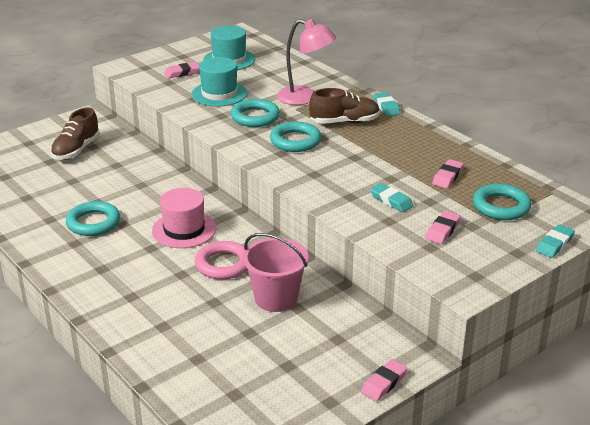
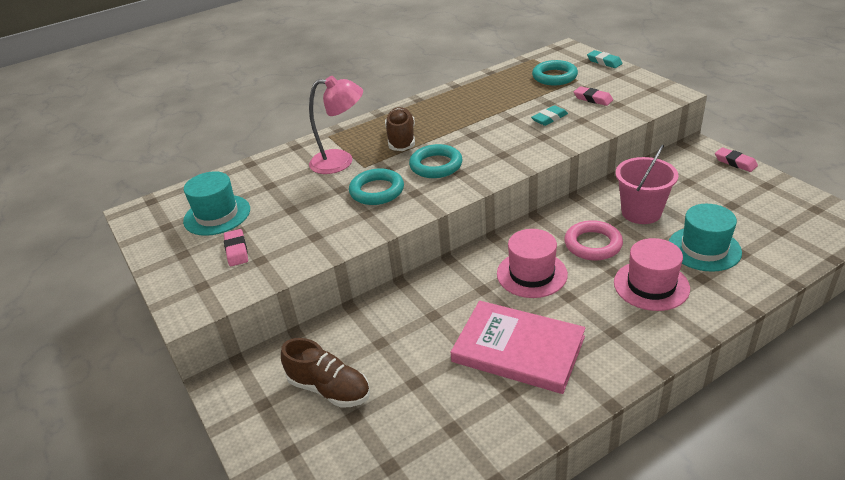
camera: 80 degrees left, 5 degrees up
turquoise ring [66,201,120,236] -> pink book [450,301,586,394]
turquoise hat [192,57,247,107] -> turquoise hat moved to [669,204,742,272]
pink lamp [277,19,336,105] -> pink lamp turned 60 degrees clockwise [309,76,363,174]
turquoise eraser [373,92,400,116] -> none
pink eraser [432,159,464,188] -> none
none -> pink hat [614,238,690,311]

